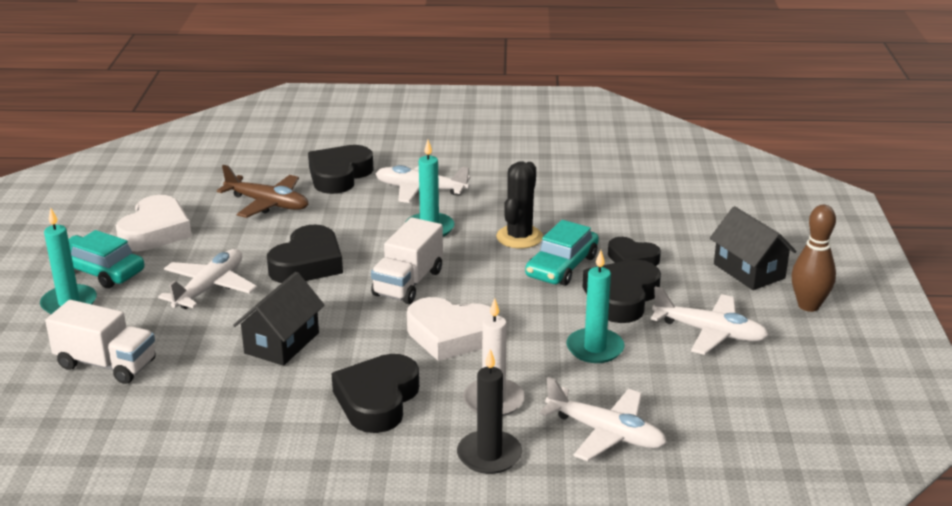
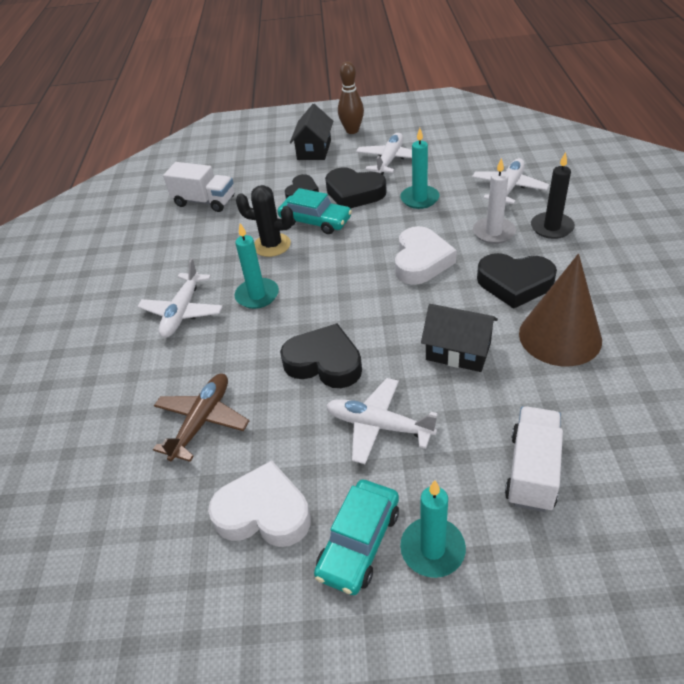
camera: 90 degrees left, 15 degrees up
black heart [308,145,374,194] -> none
white truck [371,217,443,304] -> white truck moved to [163,162,234,212]
black house [710,206,796,290] -> black house turned 45 degrees counterclockwise [290,104,333,160]
none -> brown cone [519,254,602,366]

